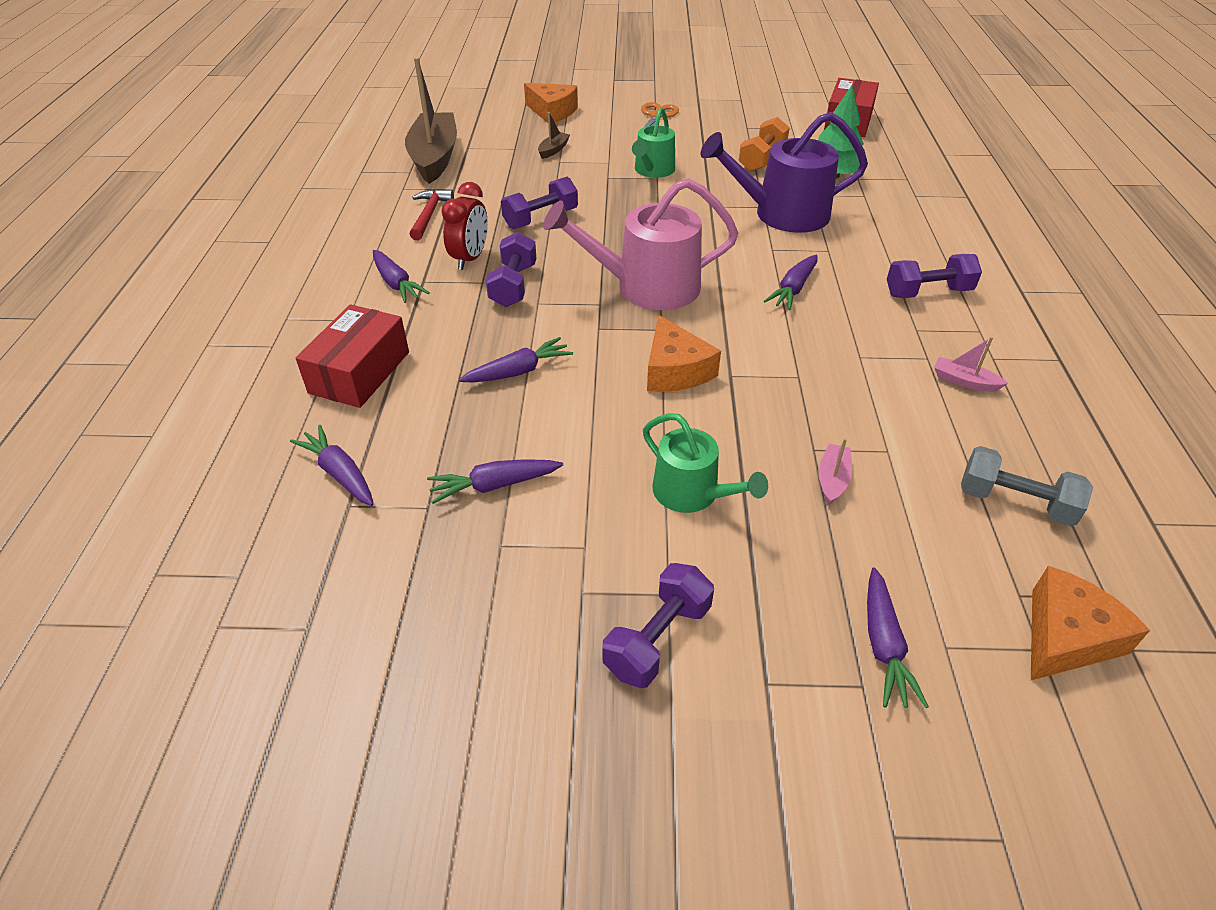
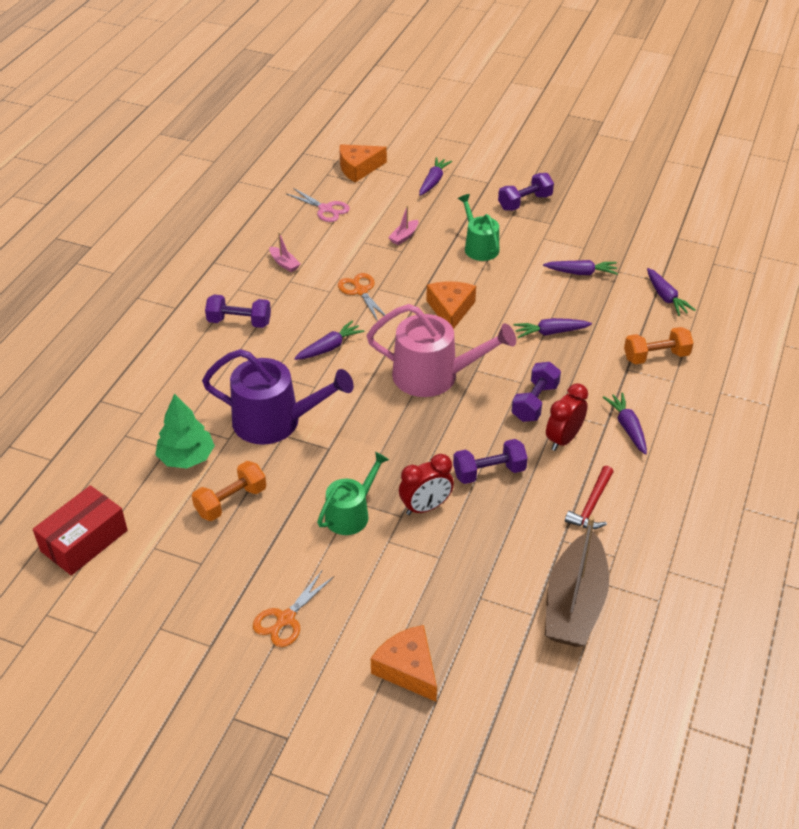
camera: 160 degrees left, 0 degrees up
red box [296,304,409,408] -> orange dumbbell [624,327,694,364]
brown boat [538,112,570,159] -> none
grey dumbbell [961,446,1093,526] -> pink scissors [287,188,350,222]
none -> orange scissors [338,273,385,322]
none -> red clock [399,454,454,515]

